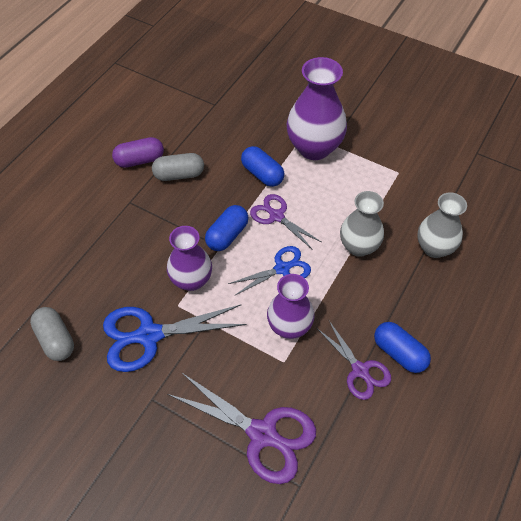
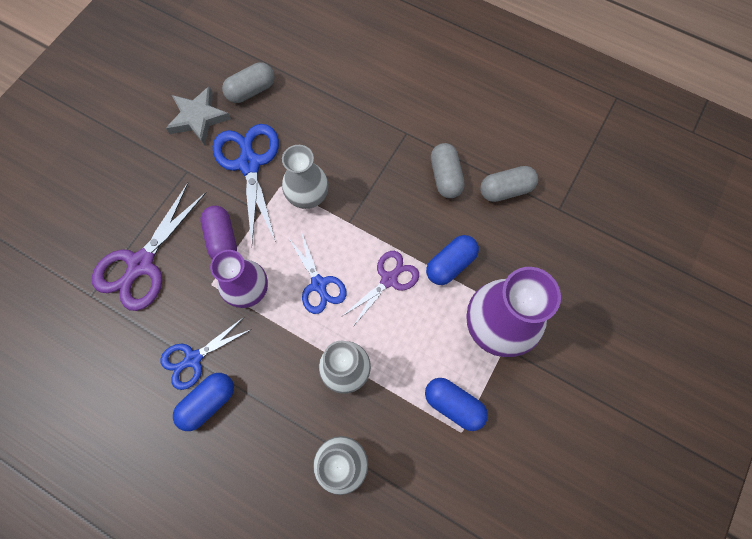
camera: 90 degrees right, 15 degrees up
purple capsule [112,137,164,168] -> purple capsule moved to [200,206,237,259]
purple vase [167,226,212,291] -> grey vase [282,145,329,209]
blue capsule [205,205,249,251] -> blue capsule moved to [425,378,488,431]
purple scissors [317,321,391,400] -> blue scissors [160,317,252,390]
none -> grey star [166,86,231,145]
none -> grey capsule [480,166,538,202]

